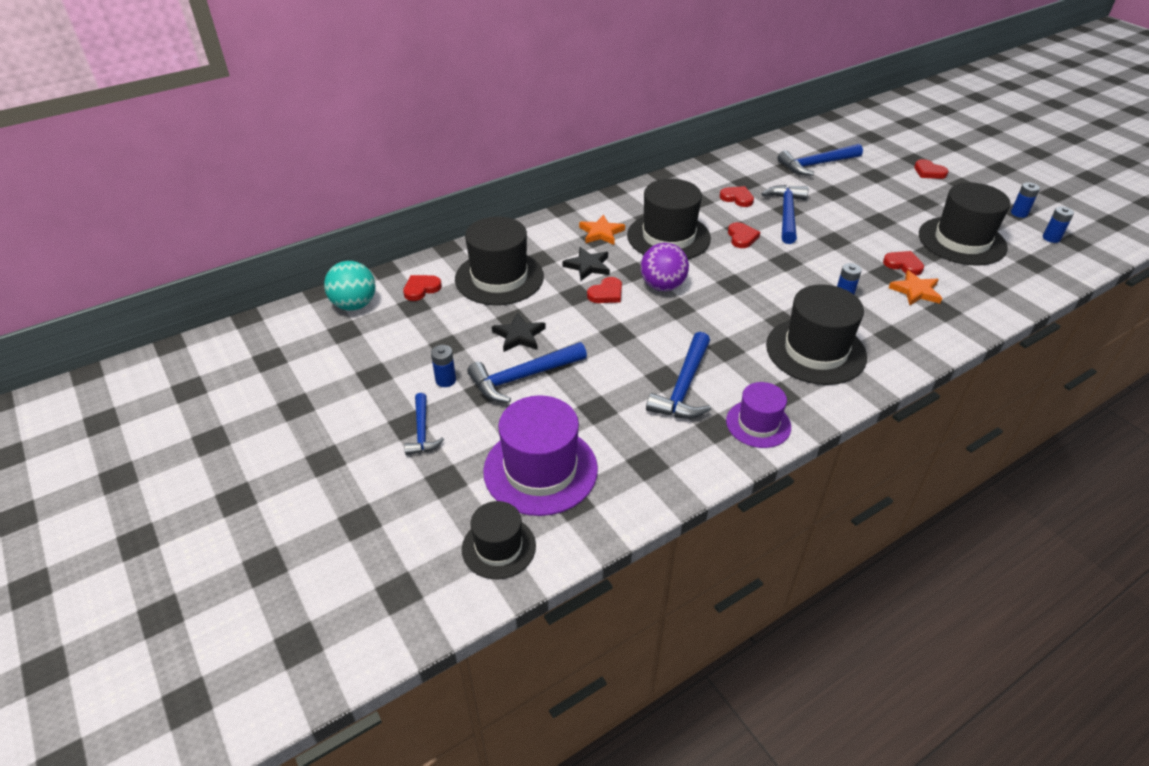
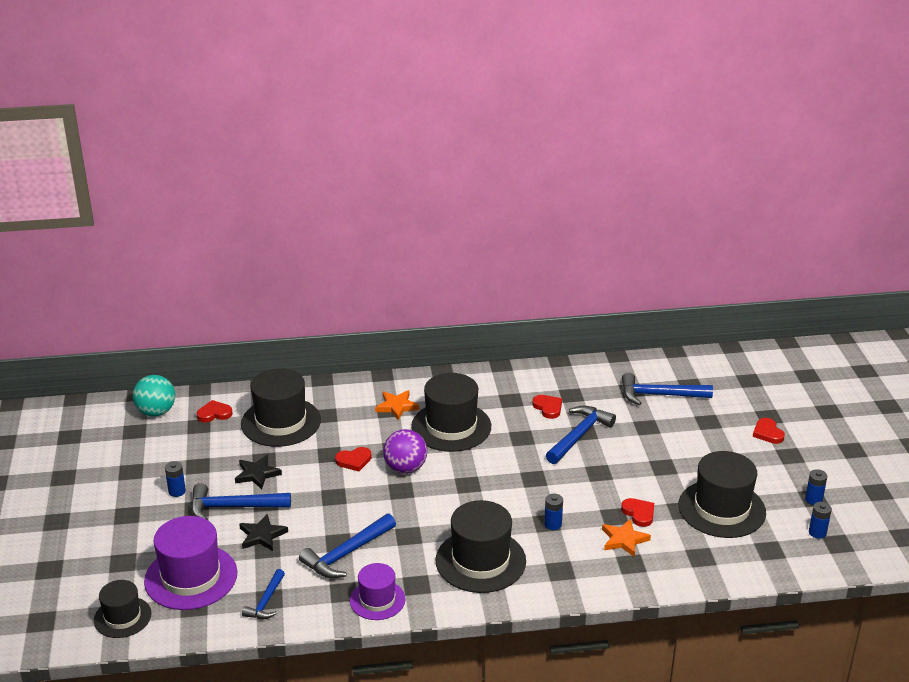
camera: 25 degrees right, 10 degrees down
blue hammer [404,393,444,455] -> blue hammer moved to [242,569,285,619]
black star [562,247,610,281] -> black star moved to [239,514,288,551]
red heart [728,222,760,248] -> none

